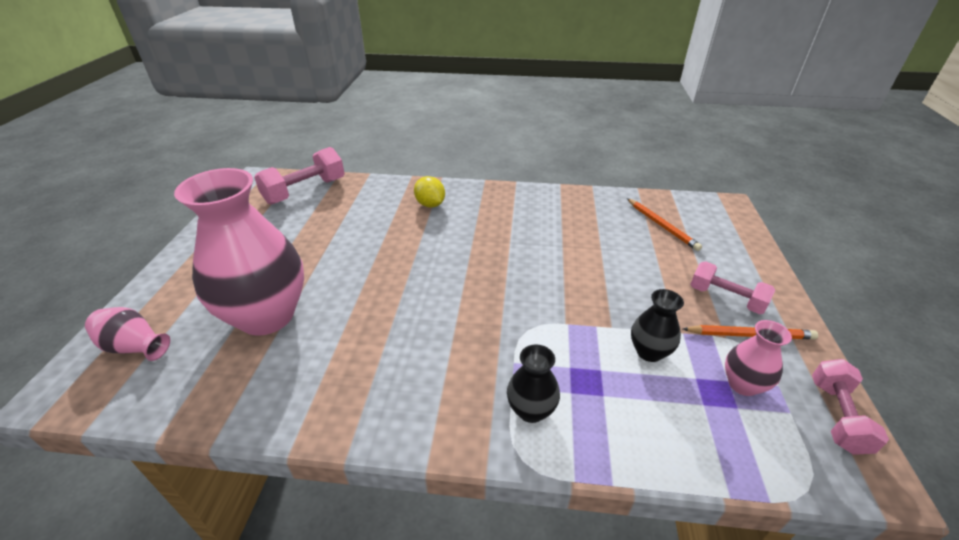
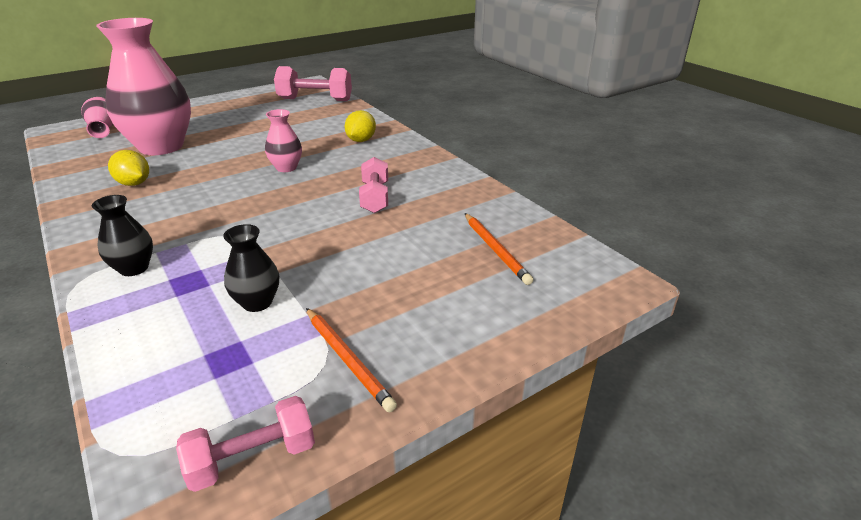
camera: 50 degrees right, 5 degrees down
orange pencil [627,198,702,251] -> orange pencil turned 45 degrees counterclockwise [465,213,533,285]
pink dumbbell [690,261,775,314] -> pink dumbbell moved to [359,157,388,213]
pink vase [725,320,792,396] -> pink vase moved to [265,109,302,172]
none -> yellow lemon [108,150,149,186]

